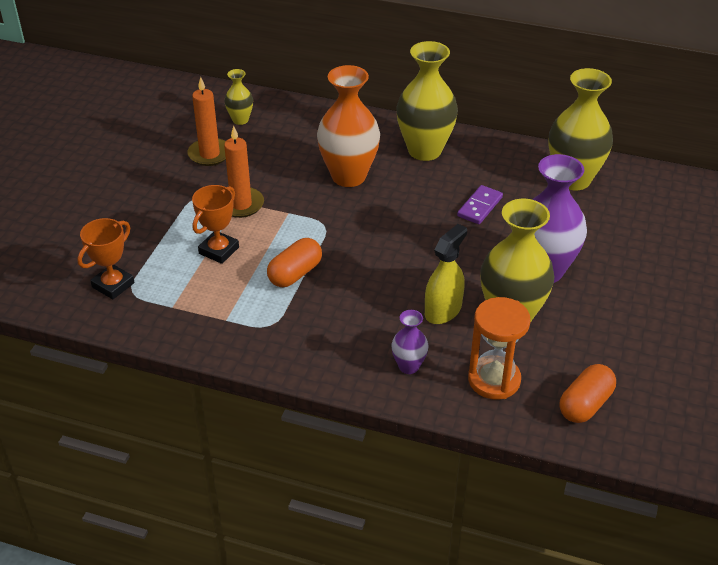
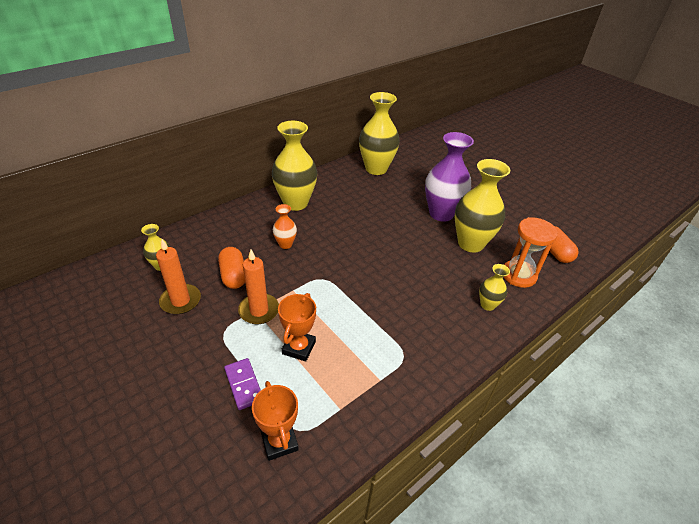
camera: 60 degrees left, 0 degrees up
orange trophy [192,185,239,264] -> orange trophy turned 45 degrees clockwise [278,293,316,362]
orange capsule [267,238,322,287] -> orange capsule moved to [218,247,245,289]
orange vase [317,65,380,187] -> orange vase [273,204,297,249], size x0.49
purple vase [391,310,429,374] -> yellow vase [479,264,510,311]
yellow spray bottle [425,224,467,324] -> none
purple domino [457,185,503,224] -> purple domino moved to [224,358,261,410]

